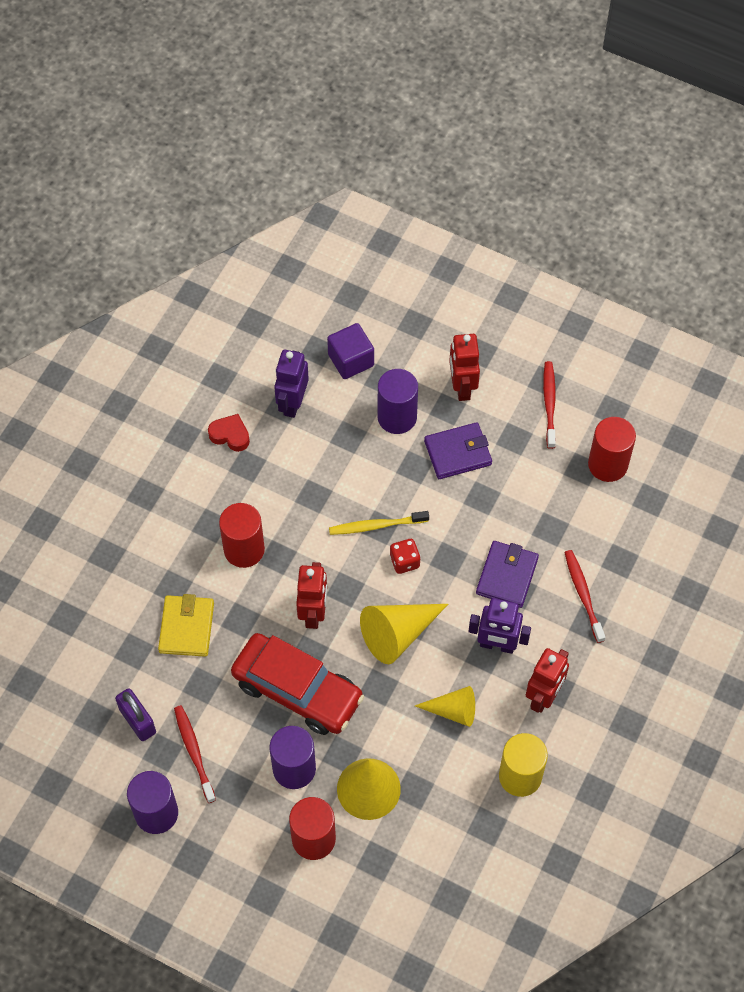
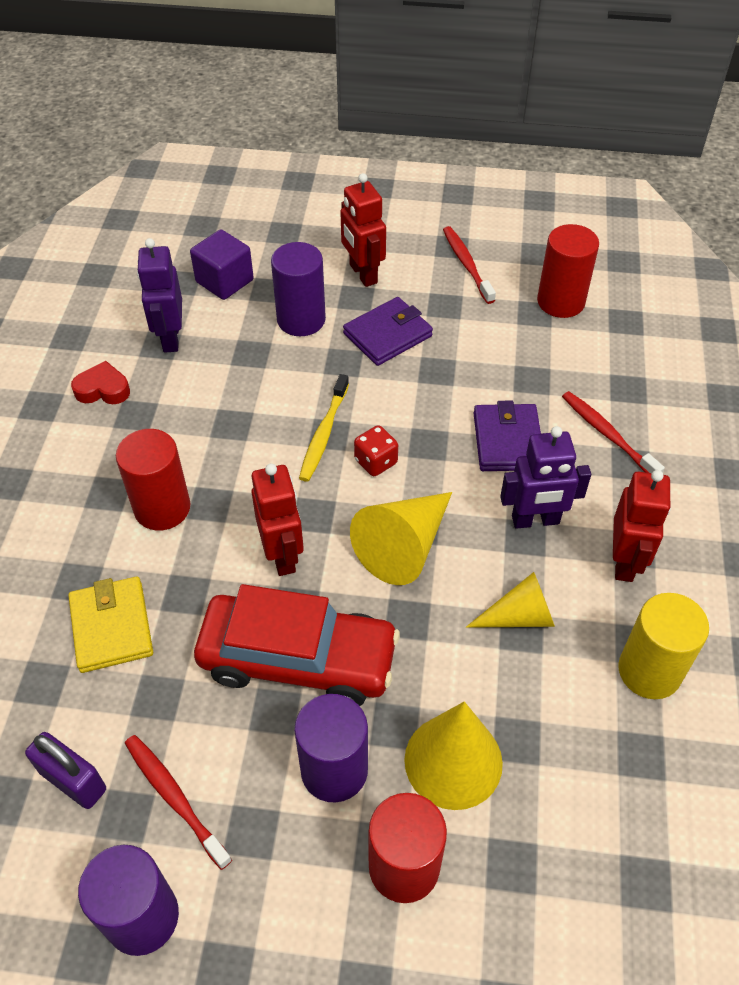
camera: 20 degrees left, 10 degrees down
yellow toothbrush [329,511,429,535] -> yellow toothbrush turned 45 degrees counterclockwise [299,374,349,482]

